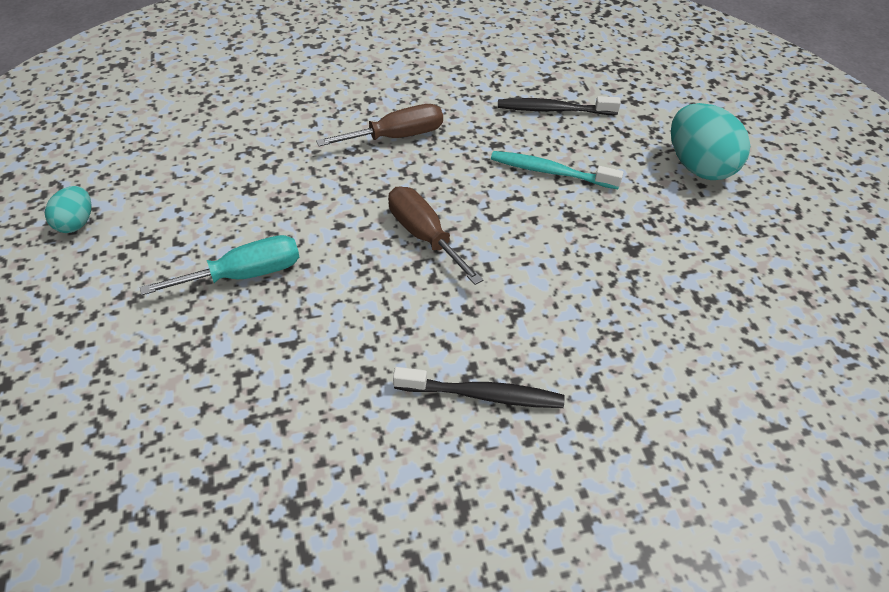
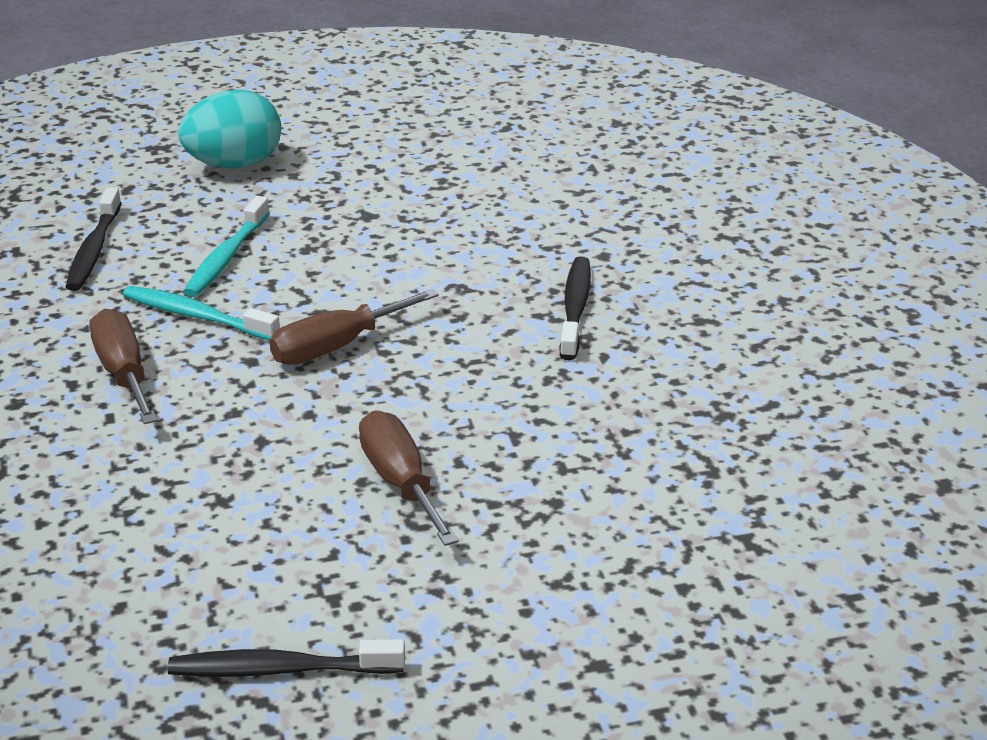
camera: 90 degrees left, 15 degrees down
turquoise egg [45,186,92,233] -> black toothbrush [168,639,405,677]
turquoise screwdriver [140,235,299,295] -> brown screwdriver [359,410,459,546]
none -> turquoise toothbrush [123,286,280,340]

